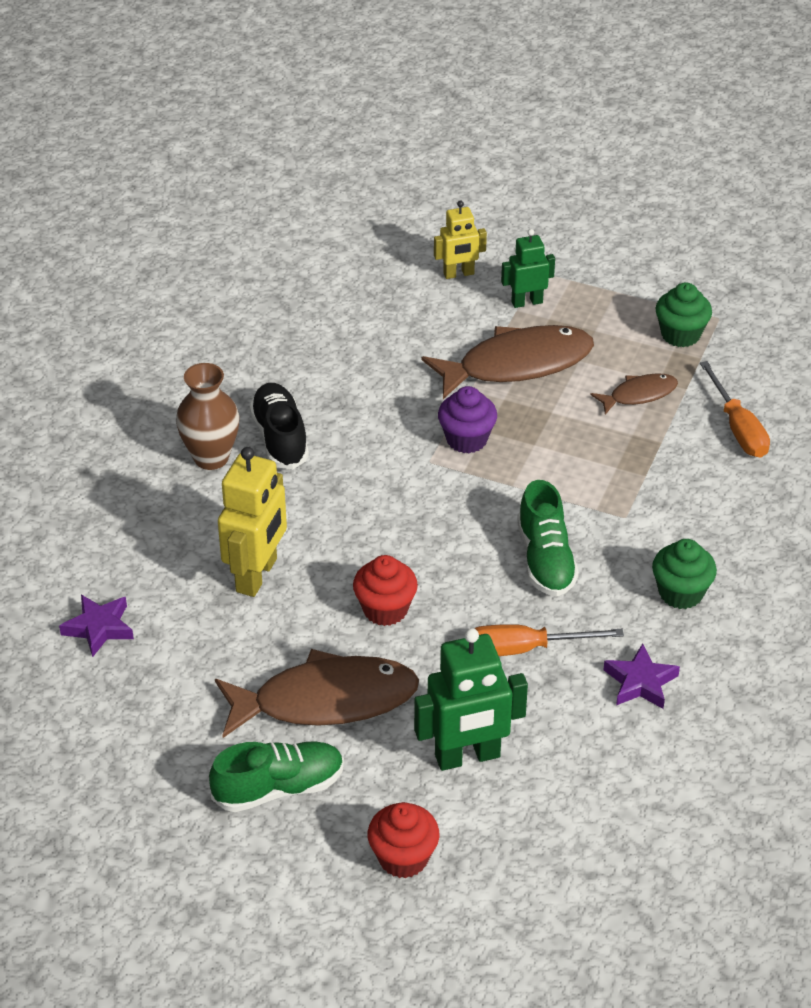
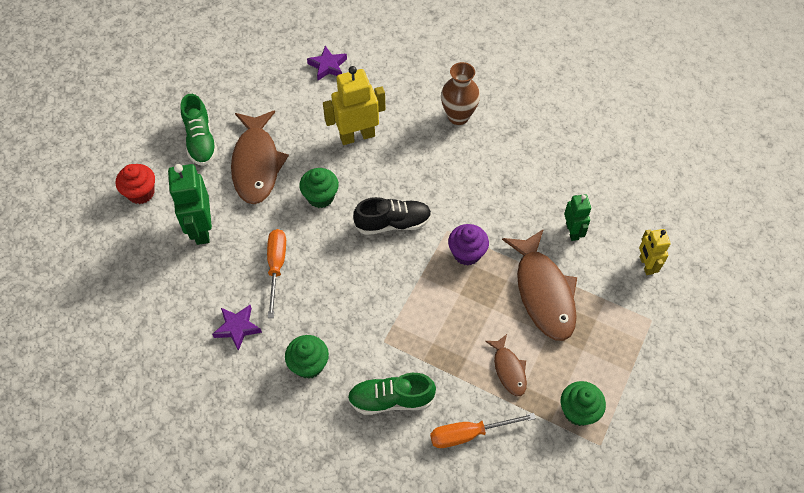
camera: 95 degrees right, 15 degrees up
yellow robot [218,447,287,597] -> yellow robot turned 135 degrees clockwise [323,66,386,145]
black shoe [249,383,309,470] -> black shoe moved to [353,197,432,235]
red cupcake [353,555,418,626] -> green cupcake [299,168,339,208]
green robot [501,229,555,308] -> green robot moved to [564,194,591,241]
green shoe [517,480,579,597] -> green shoe moved to [347,373,436,415]

